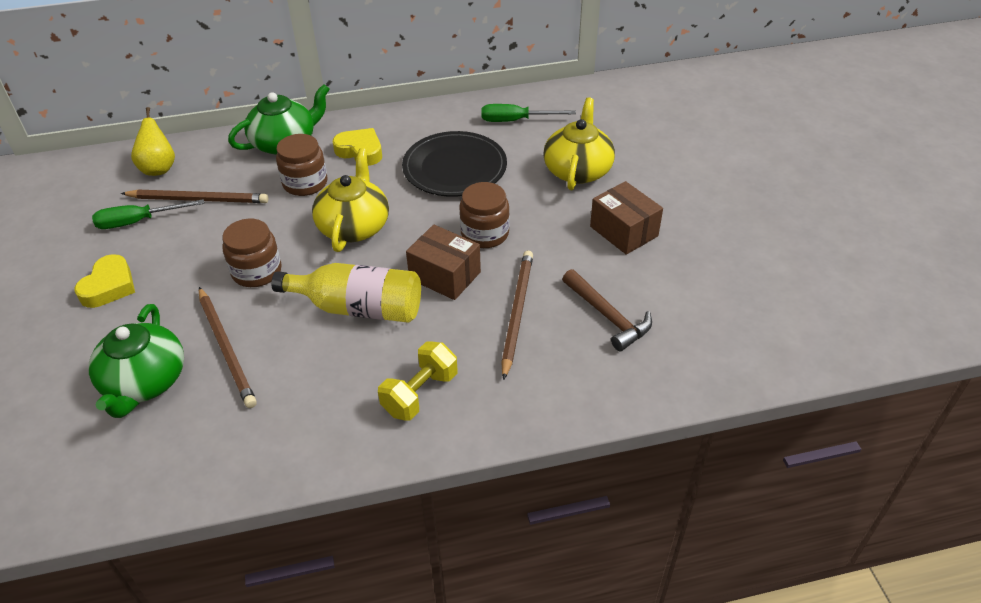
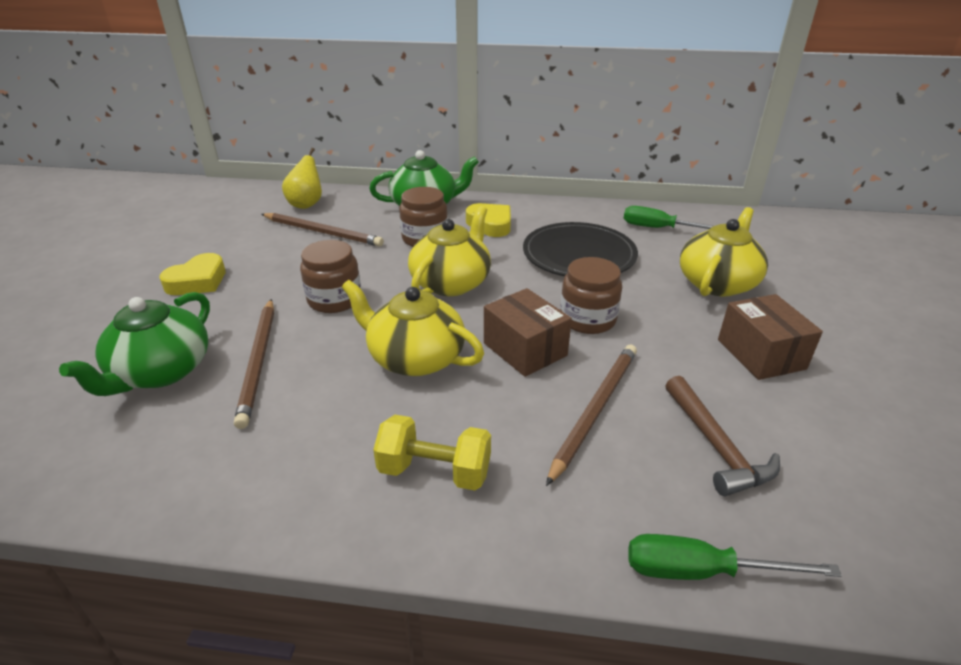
camera: 20 degrees right, 10 degrees down
green screwdriver [92,199,204,229] -> green screwdriver moved to [628,534,842,580]
yellow bottle [271,263,421,323] -> yellow teapot [342,280,484,376]
yellow dumbbell [378,341,457,421] -> yellow dumbbell turned 45 degrees clockwise [373,415,491,491]

